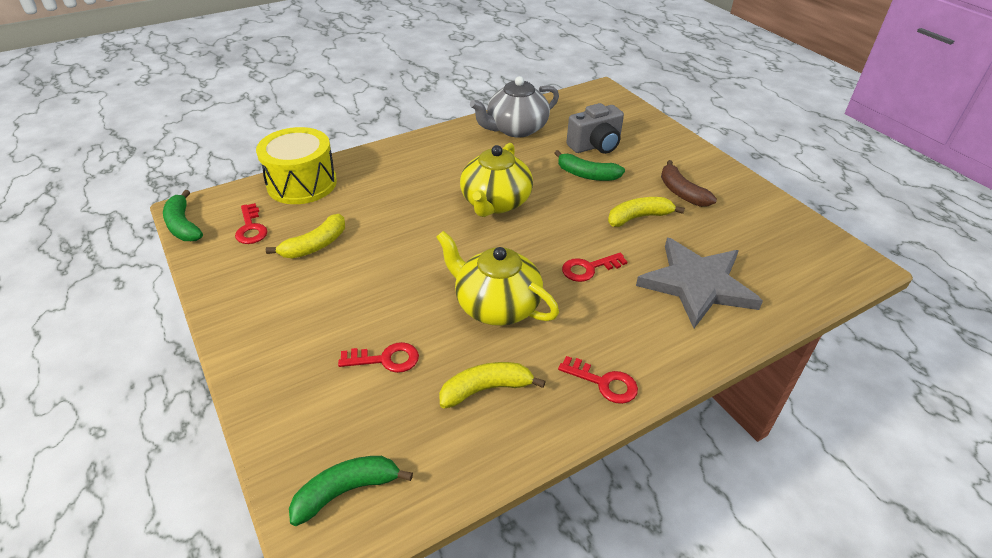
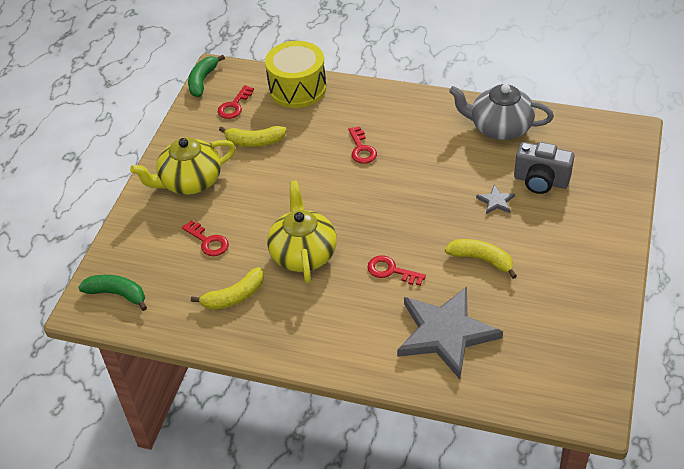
camera: 50 degrees right, 5 degrees up
yellow banana [439,362,546,409] -> yellow banana turned 120 degrees clockwise [191,267,264,310]
yellow teapot [460,143,533,217] -> yellow teapot moved to [130,137,236,195]
green banana [555,150,625,181] -> grey star [476,185,515,214]
red key [558,356,638,404] -> red key moved to [348,126,377,164]
brown banana [661,160,717,207] -> none

